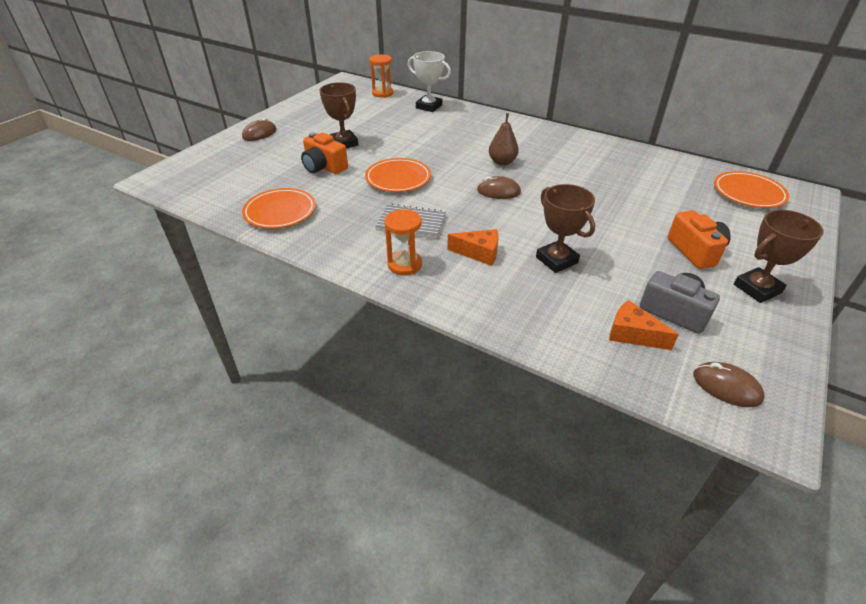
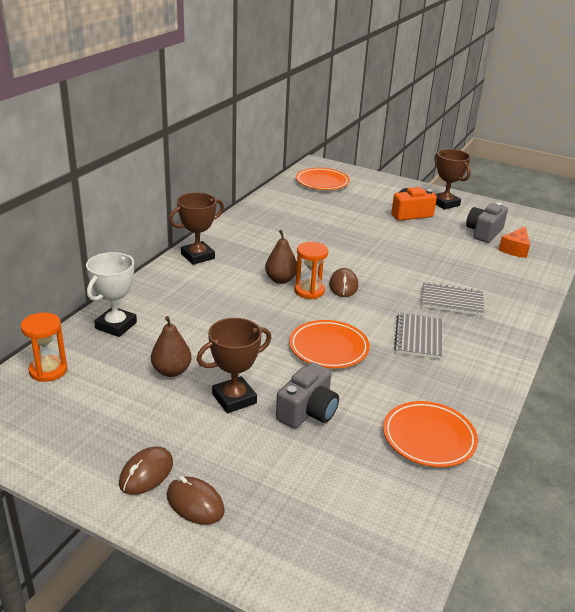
camera: 95 degrees left, 10 degrees down
orange camera [301,132,348,174] -> grey camera [276,362,339,429]
orange hourglass [384,209,422,275] -> orange hourglass moved to [295,242,328,299]
orange cheese [447,229,499,266] -> grey notebook [421,282,484,316]
brown trophy [536,184,595,273] -> brown trophy moved to [169,192,224,265]
brown mouse [693,362,764,407] -> brown mouse moved to [119,447,173,495]
none -> brown pear [151,316,192,377]

